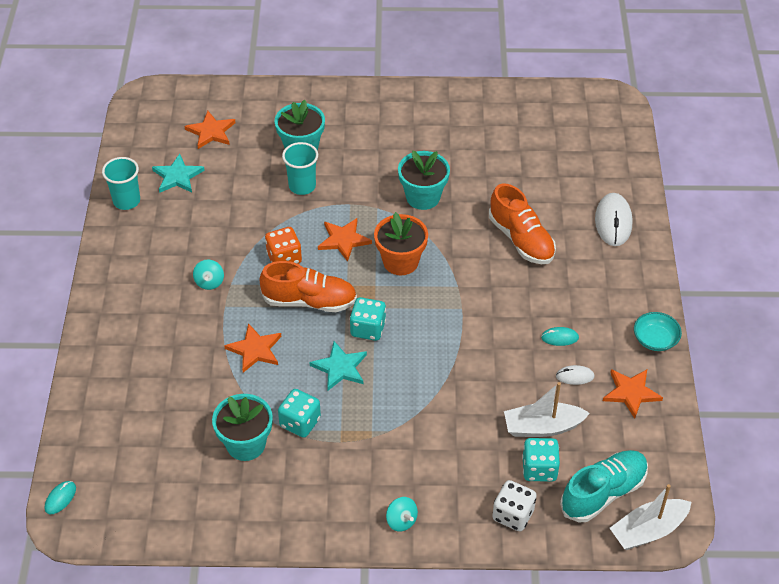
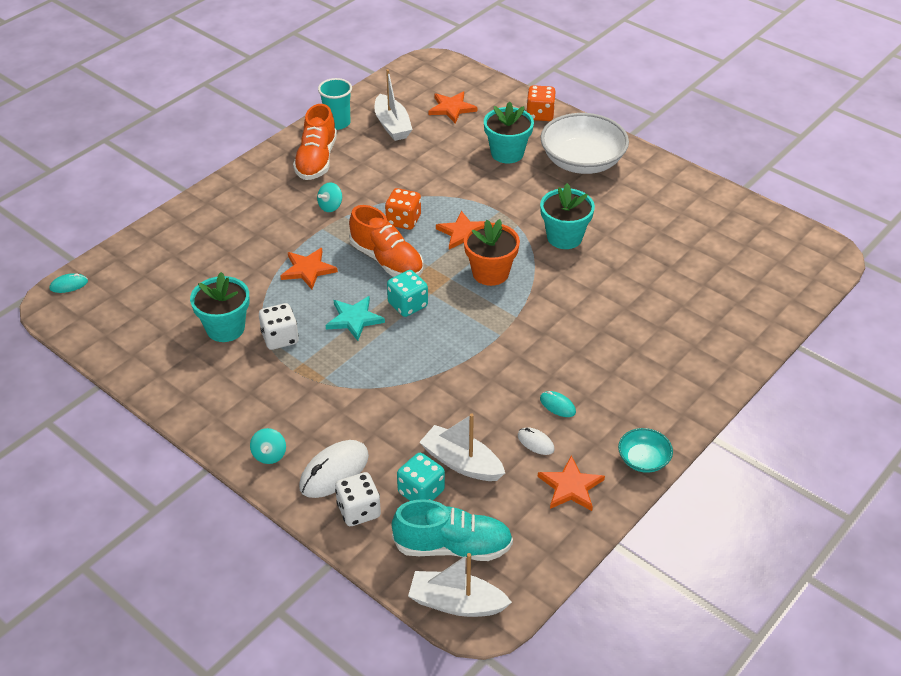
camera: 40 degrees right, 5 degrees down
turquoise star [152,154,205,193] -> white boat [374,69,412,141]
turquoise dice [278,389,321,438] -> white dice [259,303,299,350]
turquoise cup [282,142,318,195] -> none
orange shoe [489,184,556,264] -> orange shoe moved to [293,104,337,180]
white mouse [595,193,632,246] -> white mouse moved to [299,440,369,498]
none -> orange dice [526,85,556,121]
none -> white bowl [541,113,629,174]

